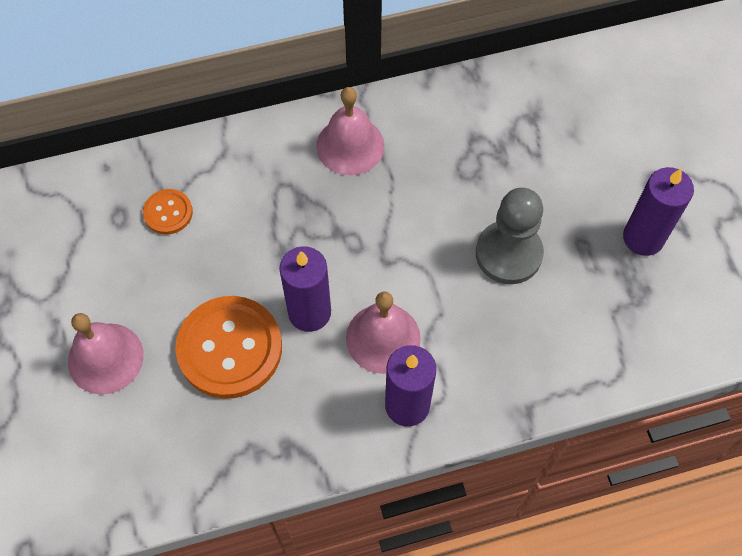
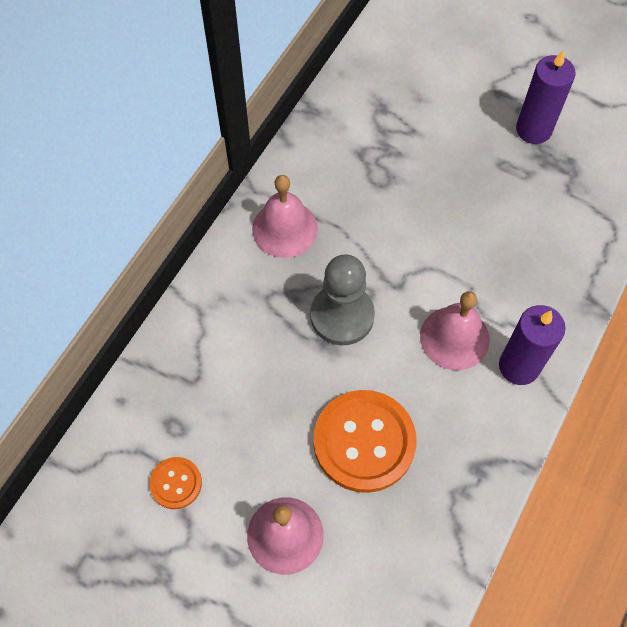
camera: 45 degrees left, 0 degrees up
orange button [143,189,193,235] -> orange button moved to [149,457,202,509]
purple candle [279,246,331,332] -> none
grey pawn [476,188,544,284] -> grey pawn moved to [311,255,375,345]

